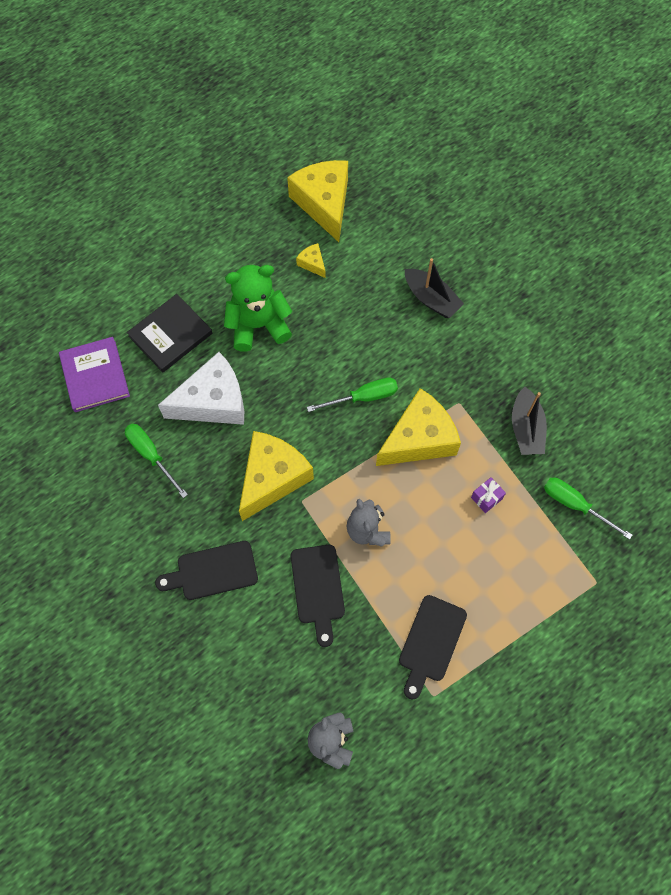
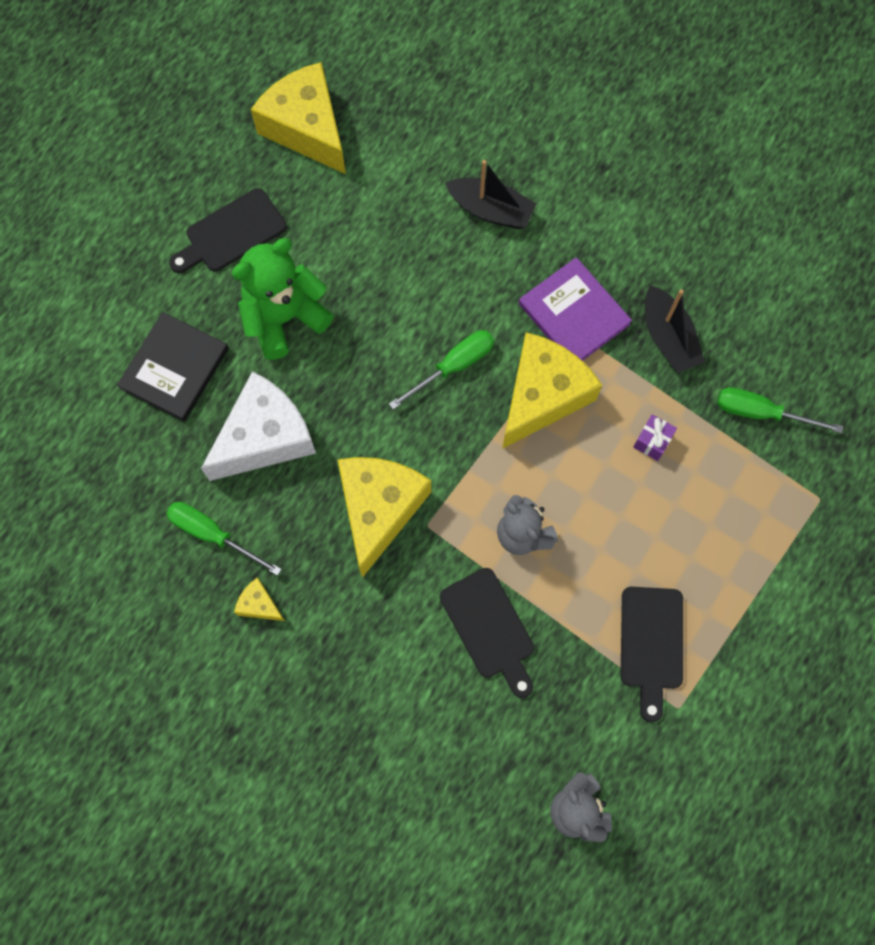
camera: 20 degrees left, 5 degrees up
purple book [59,337,130,412] -> purple book moved to [519,257,632,361]
black cutting board [155,541,258,600] -> black cutting board moved to [169,188,287,273]
yellow cheese [296,243,326,278] -> yellow cheese moved to [234,578,285,621]

